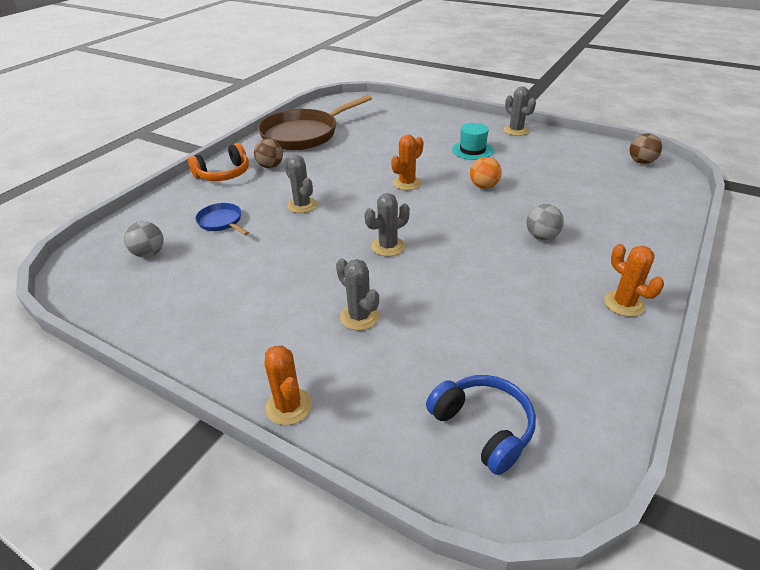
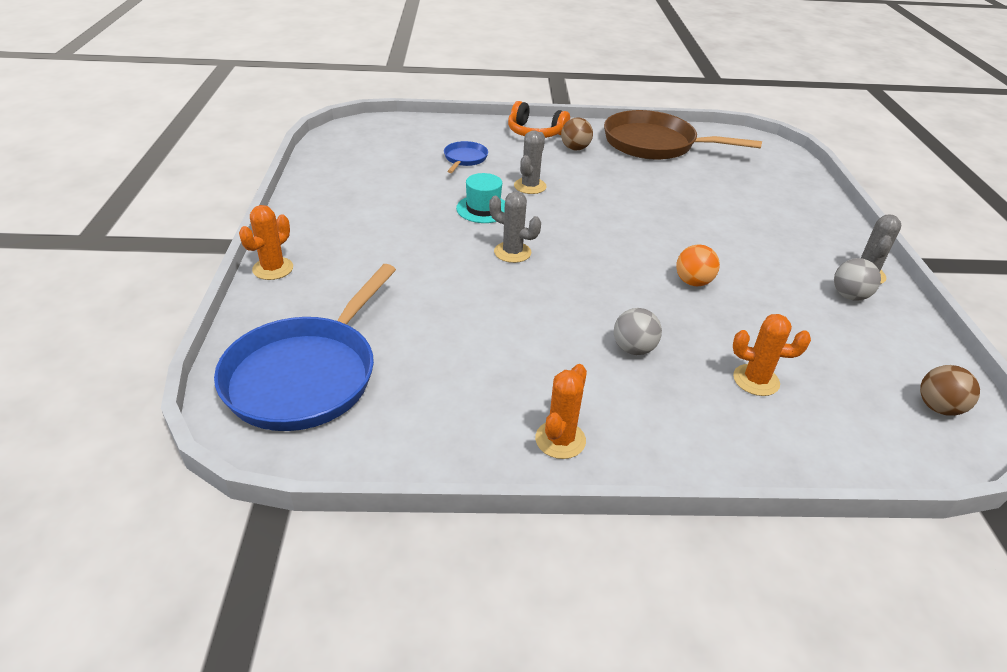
camera: 55 degrees right, 0 degrees up
grey ball [124,221,164,258] -> grey ball moved to [834,258,881,301]
grey cactus [336,258,379,330] -> none
orange cactus [391,135,423,190] -> orange cactus moved to [733,314,811,396]
blue headphones [426,375,536,475] -> blue pan [214,264,396,431]
turquoise hat [452,123,494,160] -> turquoise hat moved to [456,173,505,223]

